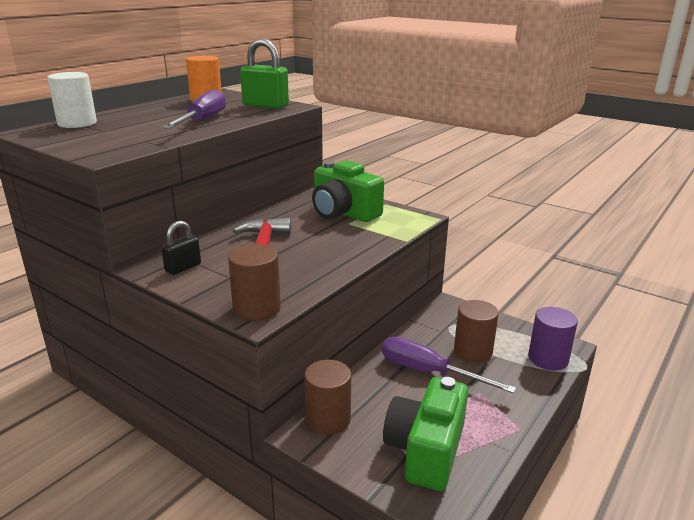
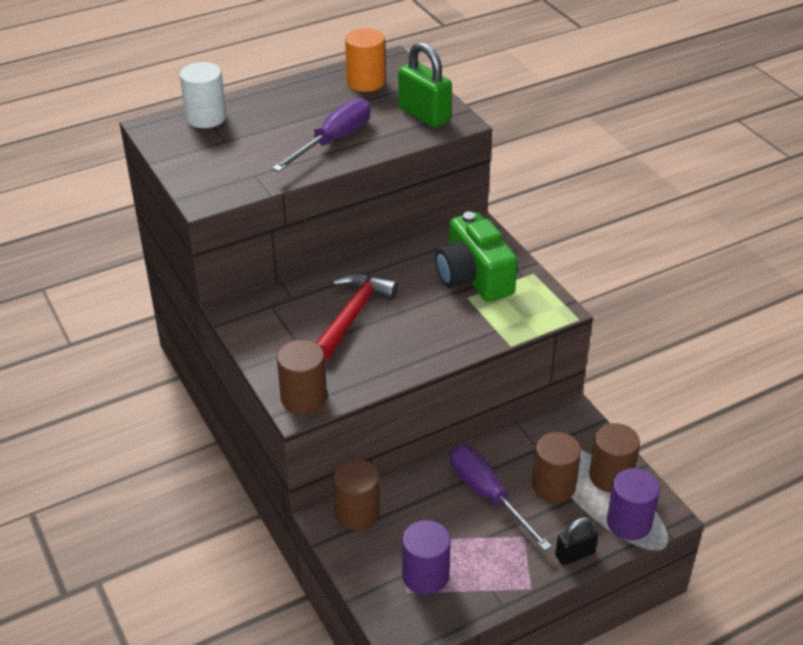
camera: 25 degrees right, 15 degrees up
black padlock [161,221,201,275] -> black padlock moved to [555,517,598,565]
green camera [383,377,468,491] -> purple cylinder [402,520,451,595]
none -> brown cylinder [589,423,640,493]

